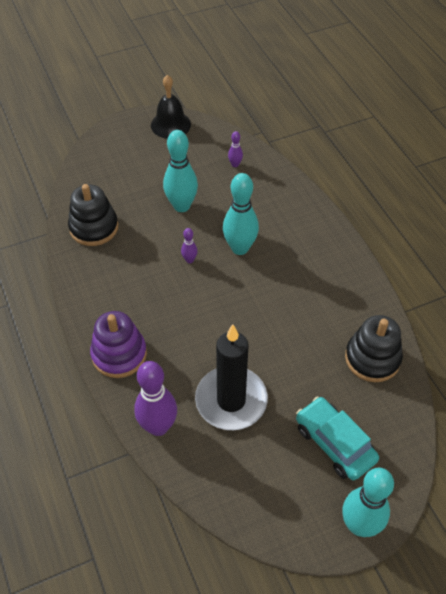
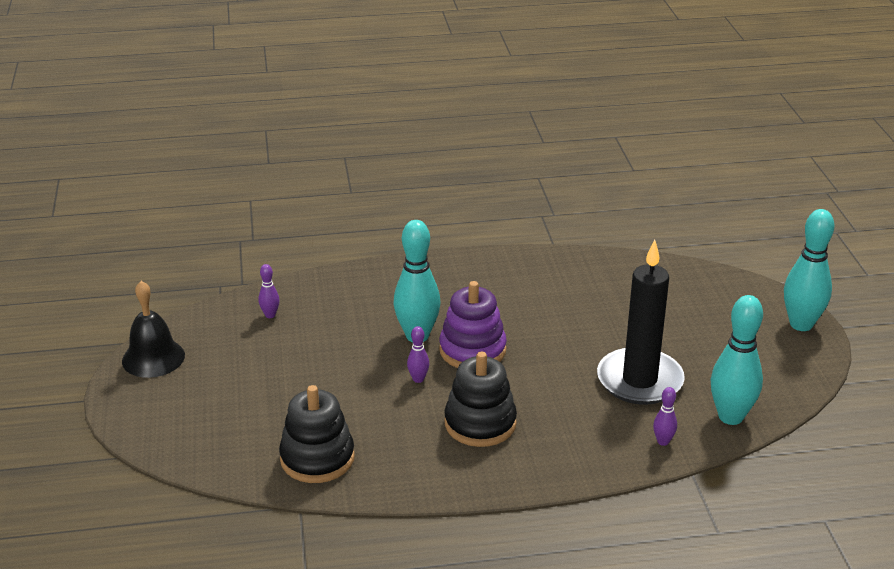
camera: 75 degrees left, 20 degrees down
purple stacking toy [90,311,147,378] -> purple stacking toy moved to [439,281,507,368]
purple bowling pin [134,361,177,436] -> purple bowling pin [653,387,677,446], size x0.46
turquoise bowling pin [163,130,198,212] -> turquoise bowling pin moved to [711,295,763,425]
turquoise car [296,396,379,480] -> none
black stacking toy [345,315,403,382] -> black stacking toy moved to [444,352,517,447]

